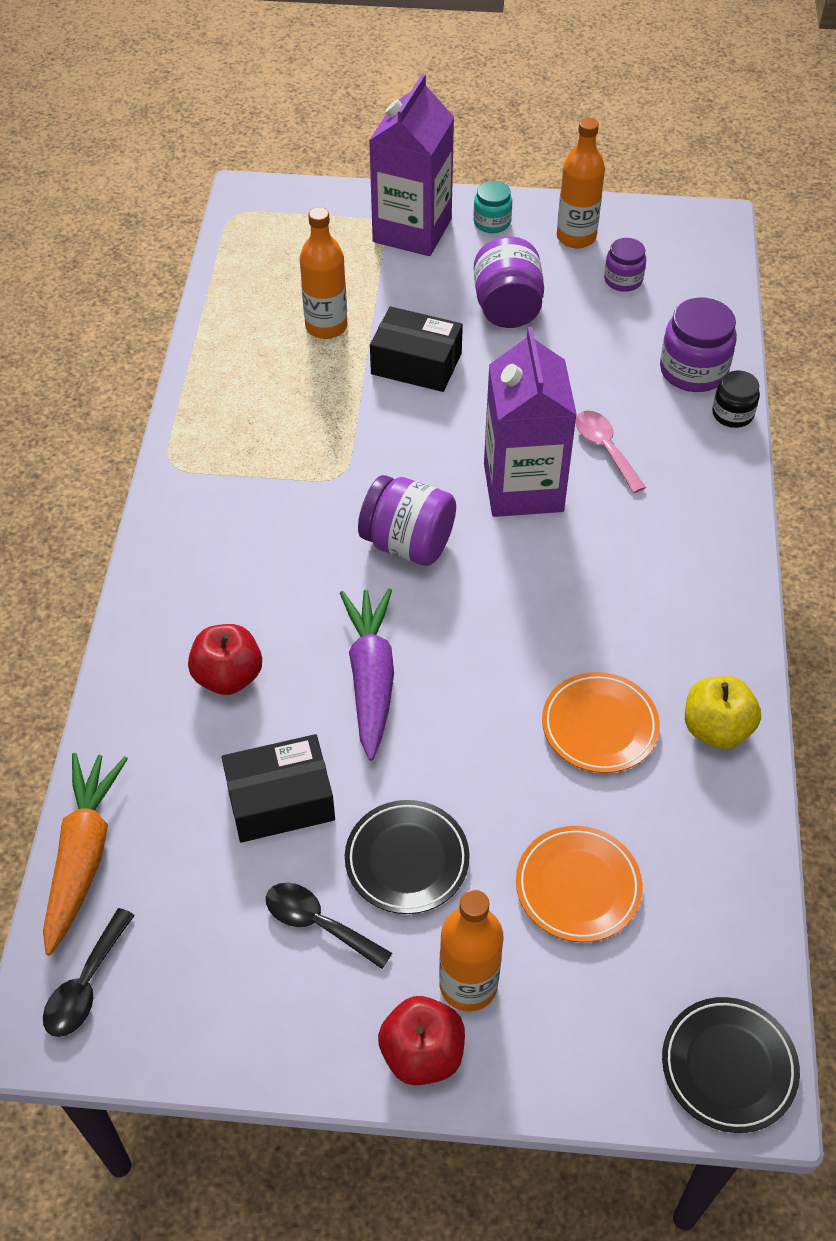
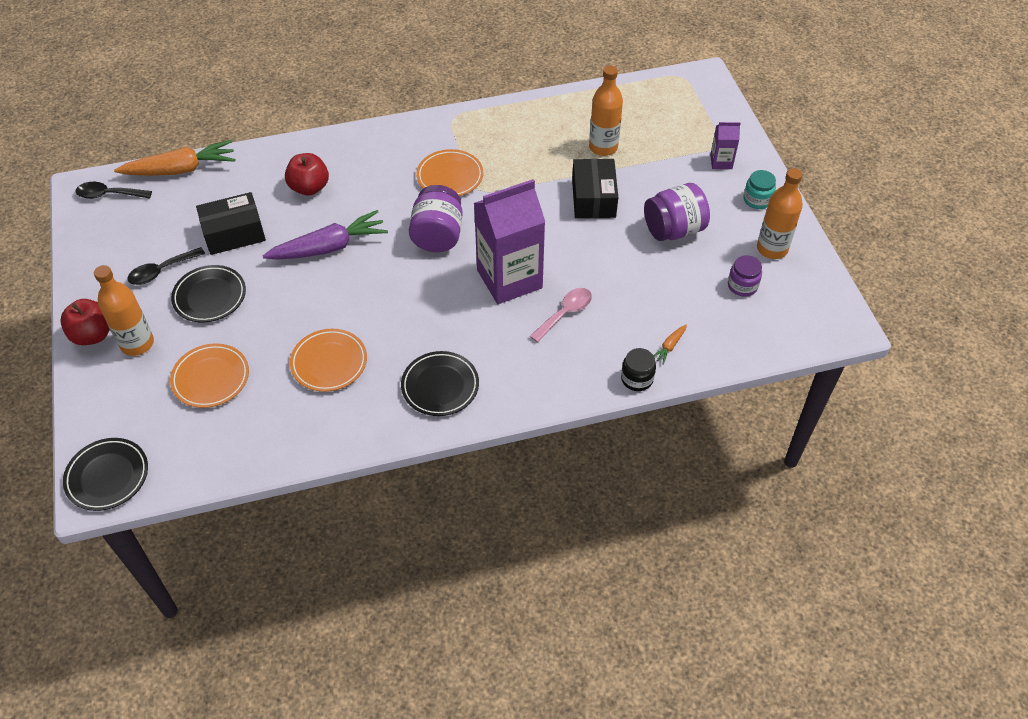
camera: 70 degrees right, 0 degrees up
black box [221,734,335,843] -> black box turned 75 degrees counterclockwise [196,192,266,255]
black spoon [266,883,392,969] -> black spoon turned 135 degrees counterclockwise [127,247,205,285]
purple carton [369,74,454,256] -> purple carton [710,122,741,169], size x0.45
purple jar [660,298,737,392] -> orange carrot [653,325,687,365]
yellow apple [685,676,761,749] -> none
none -> black plate [401,351,479,416]
none -> orange plate [416,149,483,196]

